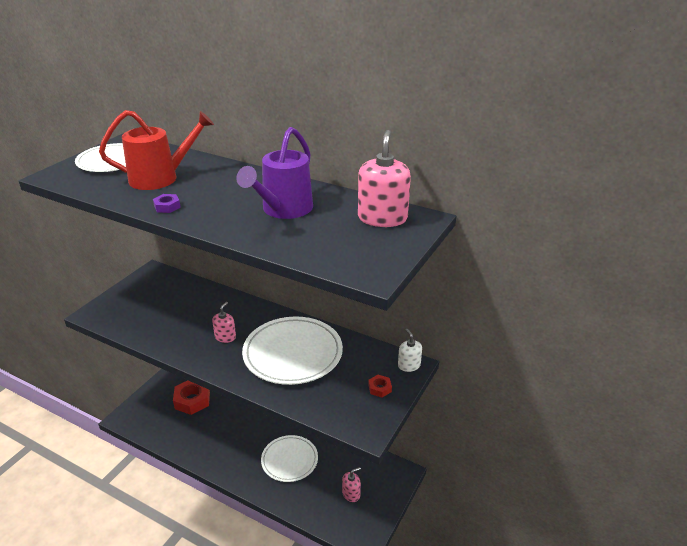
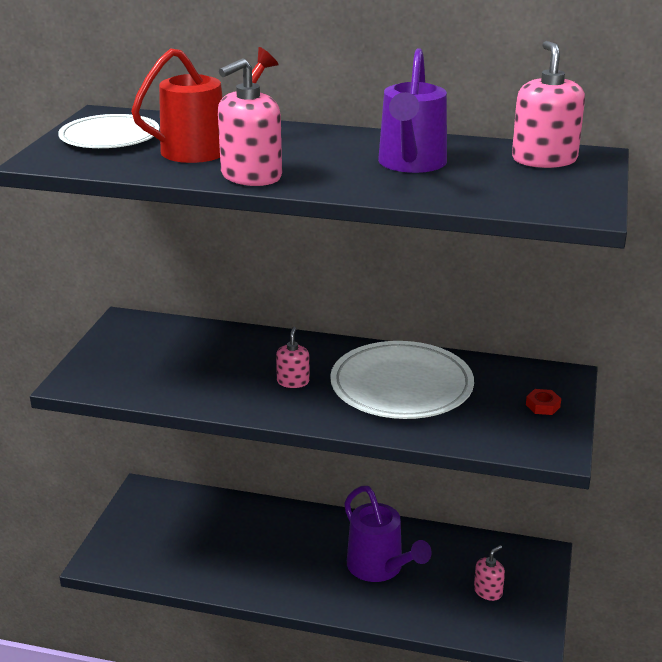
camera: 15 degrees left, 5 degrees down
purple nut [153,194,181,213] -> pink soap dispenser [218,58,282,186]
red nut [173,381,210,415] -> none
white plate [261,435,318,482] -> purple watering can [344,486,432,582]
white soap dispenser [398,329,422,372] -> none

